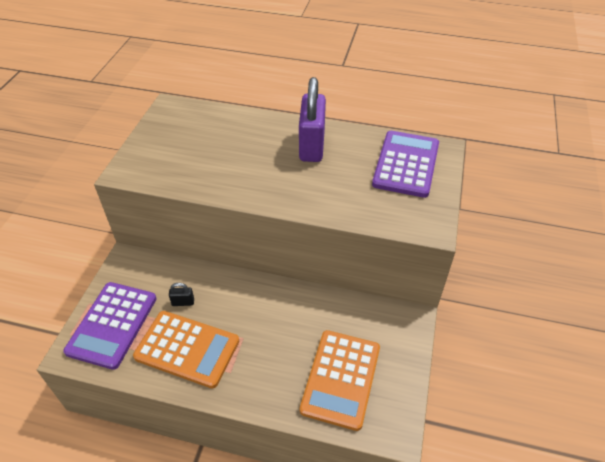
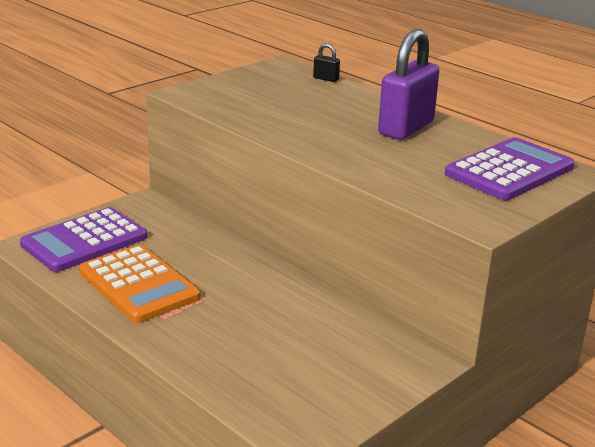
camera: 30 degrees right, 20 degrees down
black padlock [169,283,194,306] -> black padlock moved to [313,43,340,82]
orange calculator [300,330,380,431] -> none

